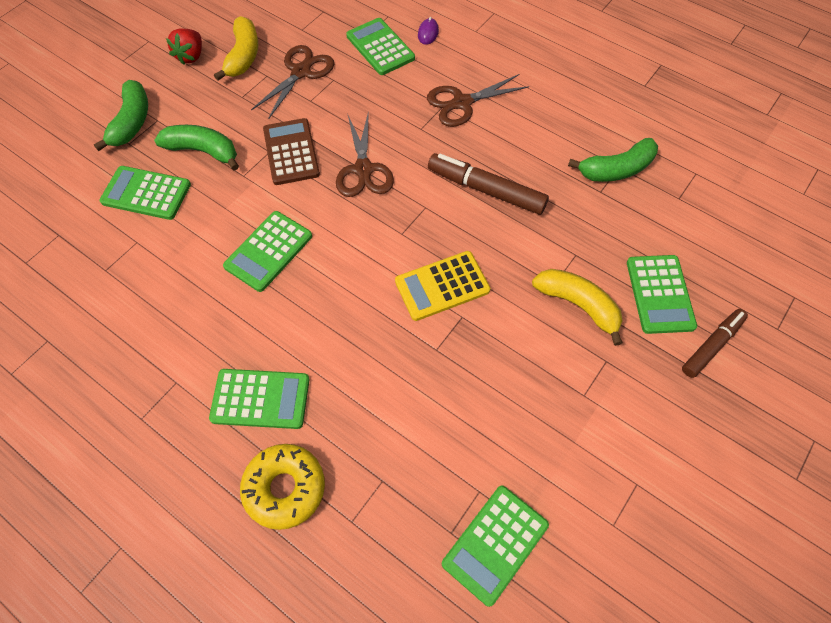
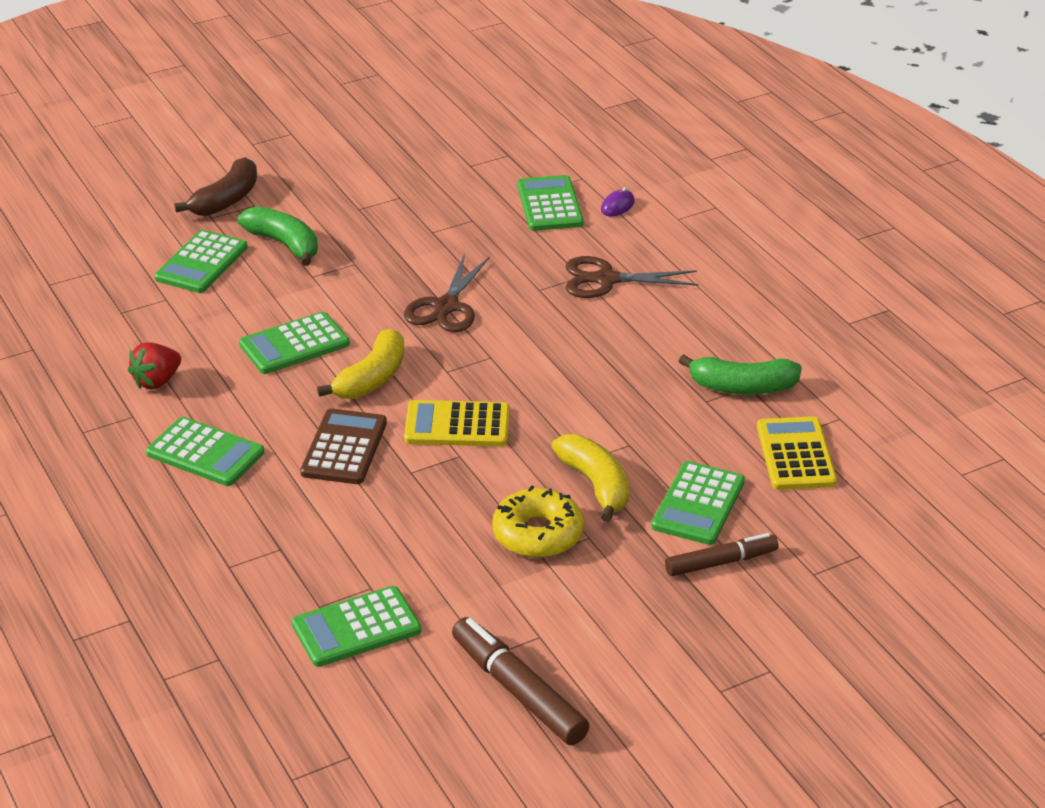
camera: 25 degrees right, 25 degrees down
green banana [94,80,148,151] -> brown banana [174,157,257,216]
green calculator [100,166,191,220] -> green calculator turned 105 degrees counterclockwise [154,230,248,293]
red strawberry [166,29,202,65] -> red strawberry moved to [128,342,181,389]
yellow banana [214,16,258,81] -> yellow banana moved to [317,328,404,399]
yellow donut [240,444,325,530] -> yellow donut moved to [492,485,584,558]
brown scissors [251,45,334,119] -> none
brown calculator [263,118,320,185] -> brown calculator moved to [300,408,387,484]
brown marker [428,153,549,215] -> brown marker moved to [452,617,589,745]
none -> yellow calculator [757,416,837,490]

